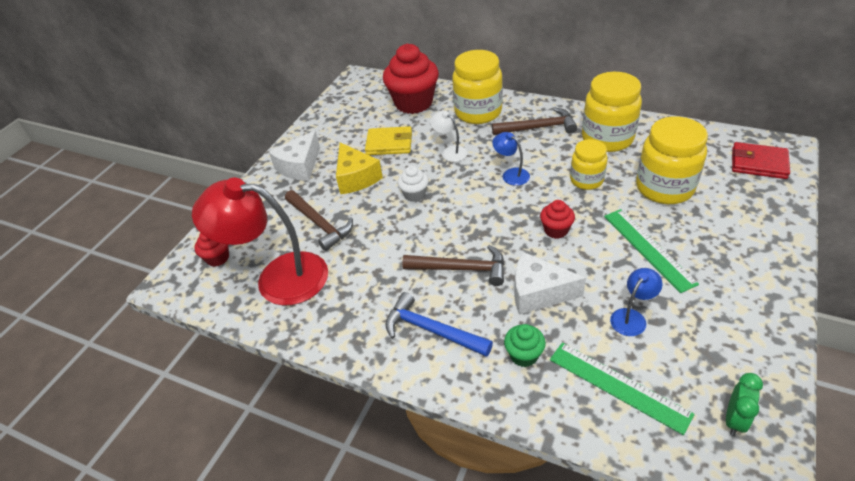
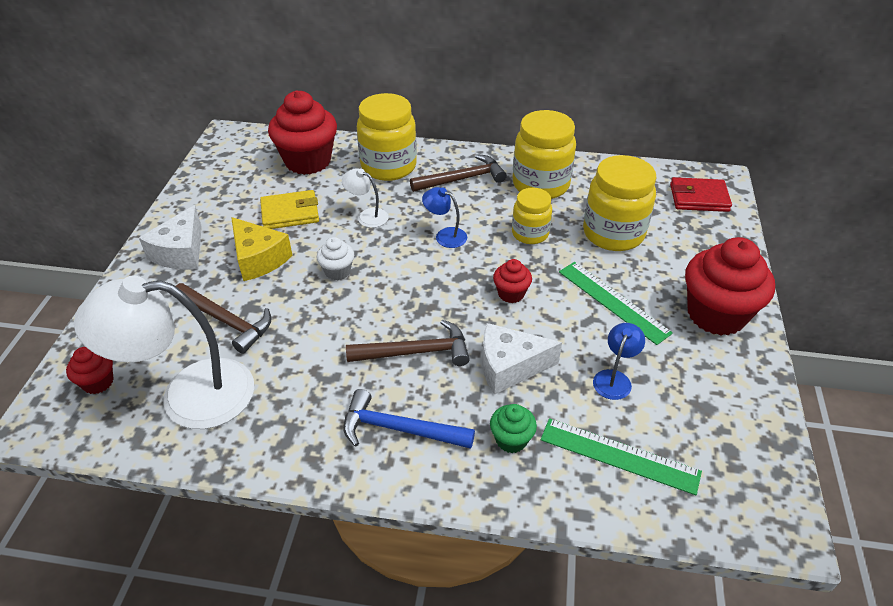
camera: 20 degrees left, 0 degrees up
red lamp [192,177,328,306] -> white lamp [74,276,254,429]
green clock [726,373,763,436] -> none
none -> red cupcake [685,237,775,335]

